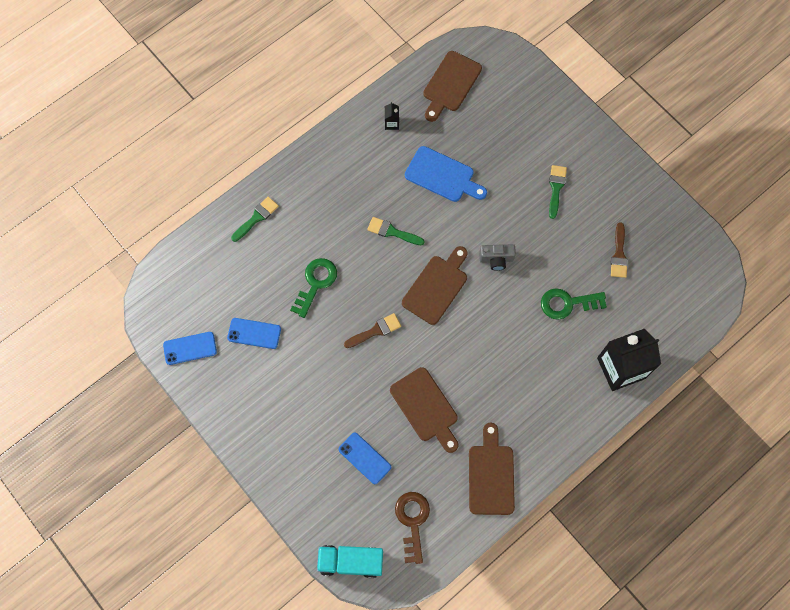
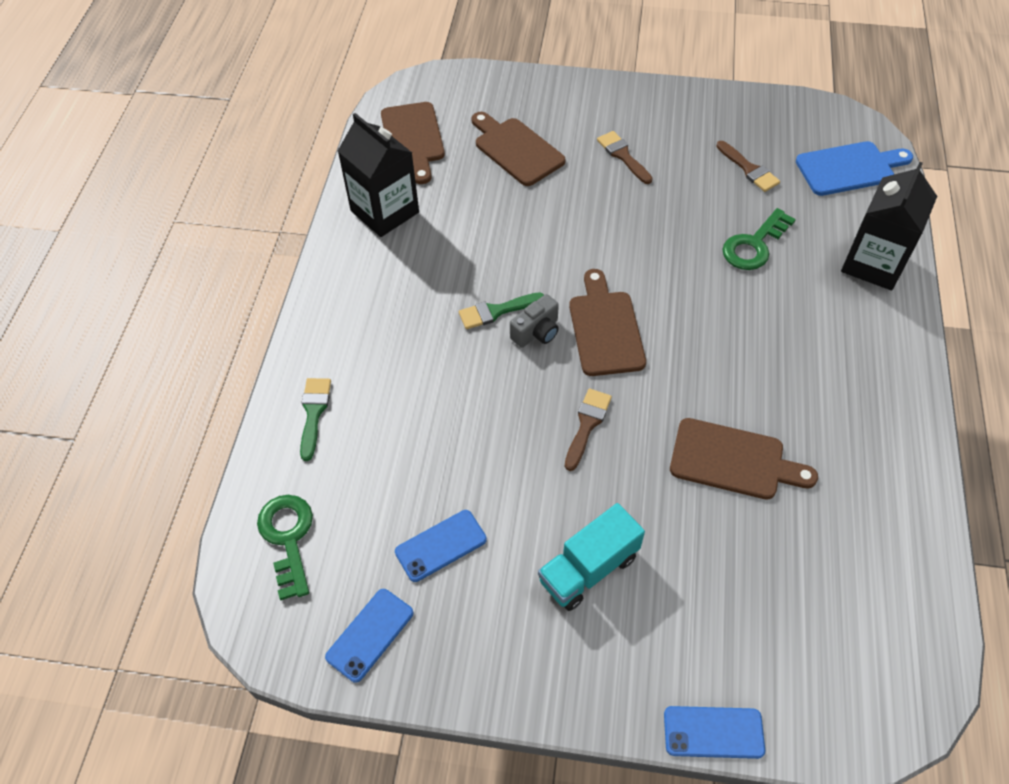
camera: 40 degrees left, 15 degrees down
green key [290,258,337,318] -> green key moved to [257,495,313,600]
turquoise truck [317,545,383,578] -> turquoise truck moved to [538,503,645,611]
blue phone [338,432,391,484] -> blue phone moved to [664,706,765,759]
black carton [385,102,399,130] -> black carton [338,113,419,237], size x2.45
brown key [395,492,430,564] -> none
blue cutting board [405,146,487,202] -> blue cutting board moved to [796,141,913,196]
brown cutting board [469,423,515,515] -> brown cutting board moved to [471,112,566,186]
grey camera [479,244,516,271] -> grey camera moved to [510,294,559,348]
green brush [549,165,567,219] -> brown brush [597,131,653,184]

